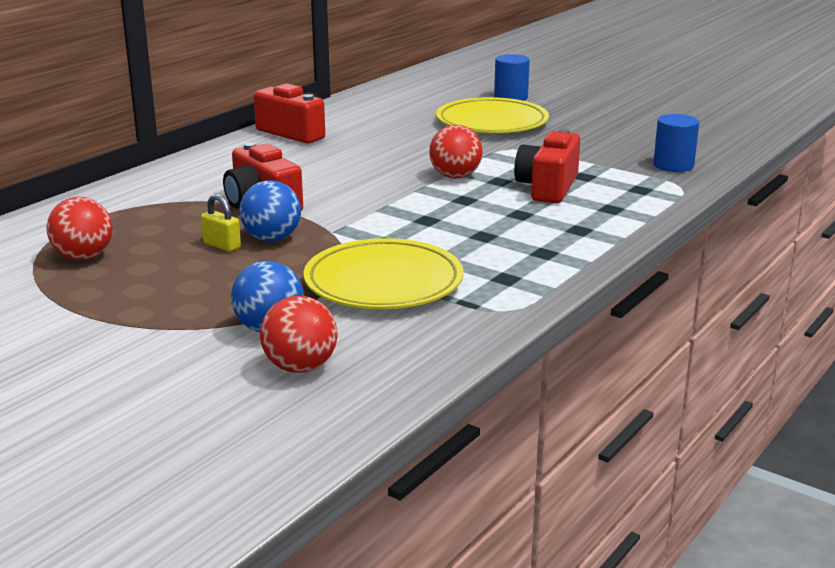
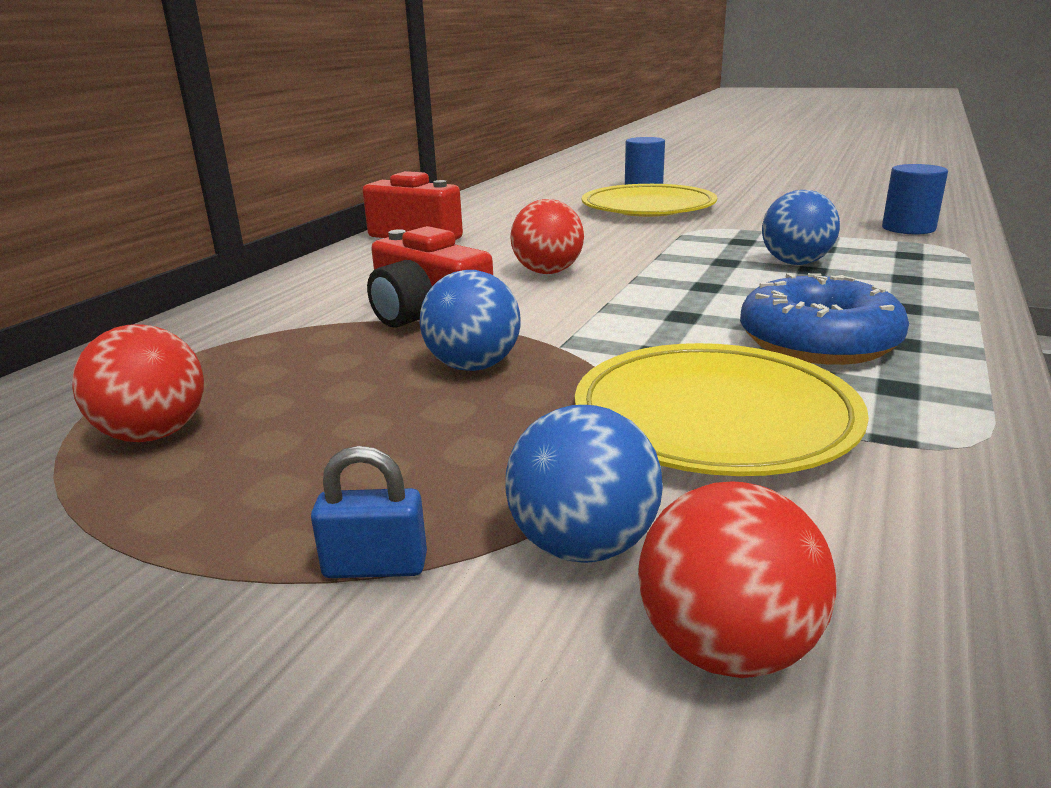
camera: 10 degrees left, 0 degrees up
yellow padlock [201,194,241,252] -> none
red ball [429,125,483,179] -> red ball moved to [510,199,584,274]
red camera [514,129,580,203] -> blue ball [762,190,840,265]
none -> blue padlock [311,446,427,578]
none -> blue donut [740,273,909,365]

